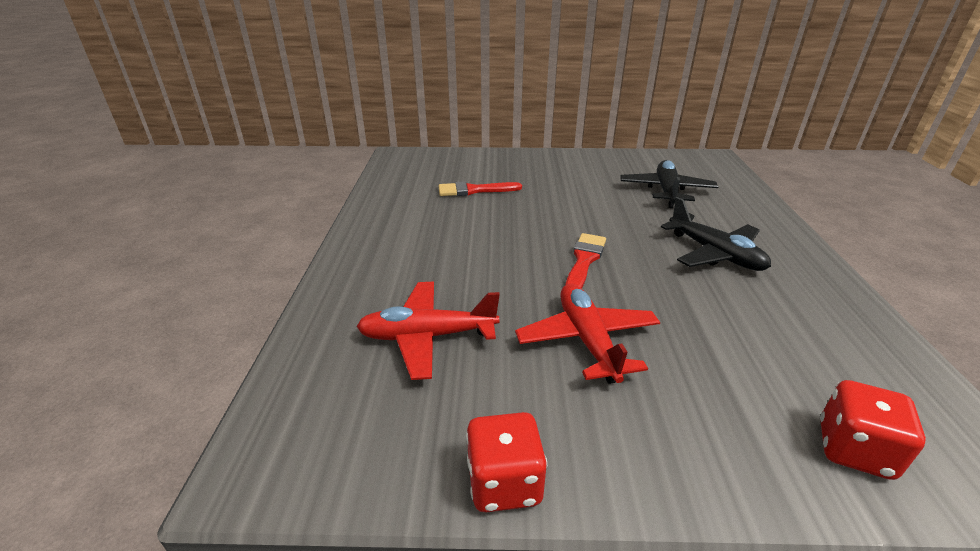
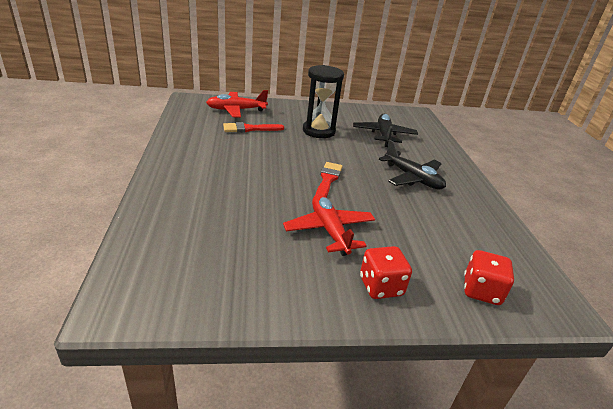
camera: 10 degrees left, 0 degrees up
red plane [356,282,500,380] -> red plane moved to [206,90,268,117]
red dice [466,412,547,513] -> red dice moved to [360,246,412,299]
none -> black hourglass [303,65,344,138]

